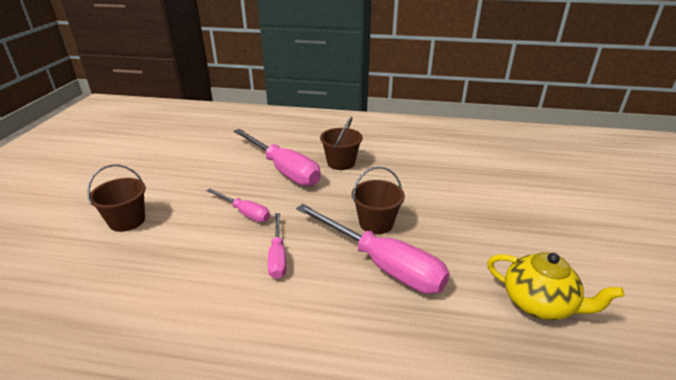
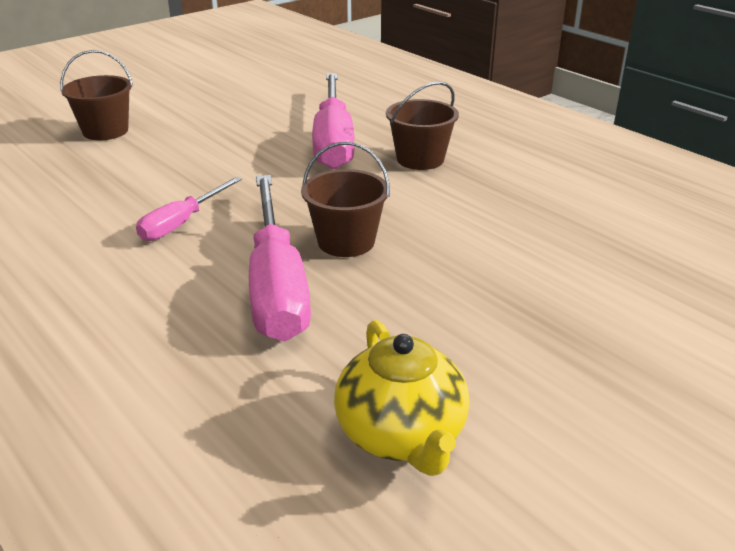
camera: 40 degrees right, 0 degrees up
pink screwdriver [206,188,270,222] -> none

